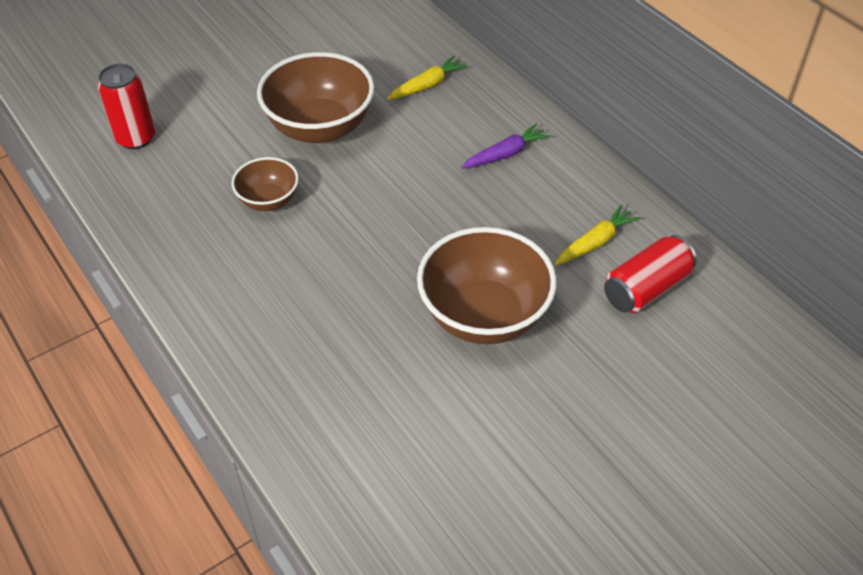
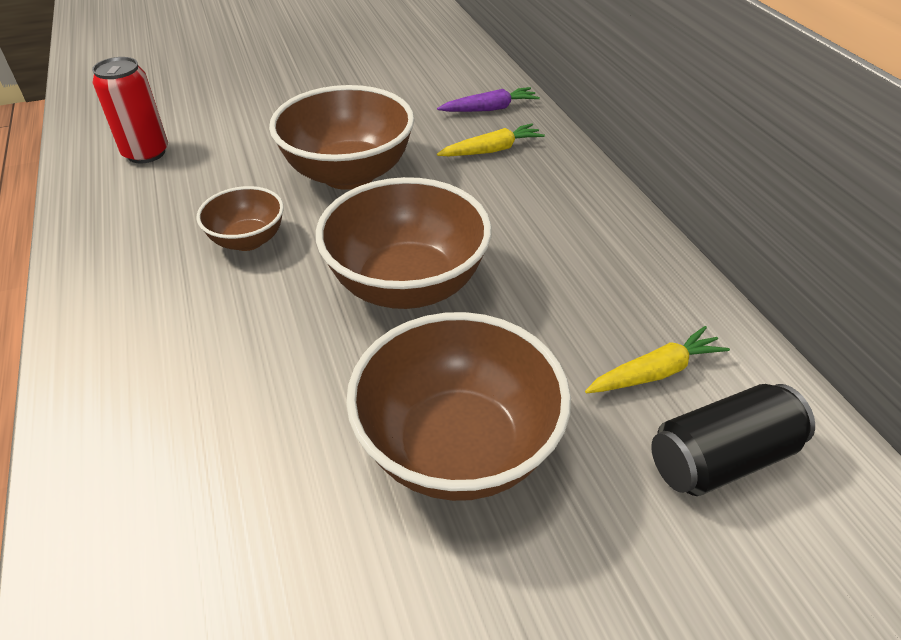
camera: 15 degrees right, 5 degrees down
purple carrot [461,123,550,169] -> purple carrot moved to [437,87,540,112]
red can [604,235,697,313] -> black can [651,384,815,496]
none -> brown bowl [316,177,492,309]

